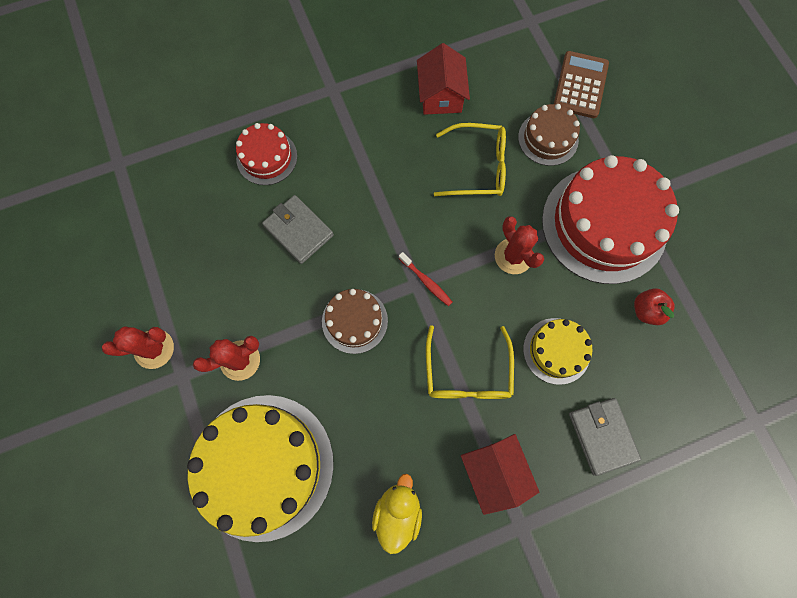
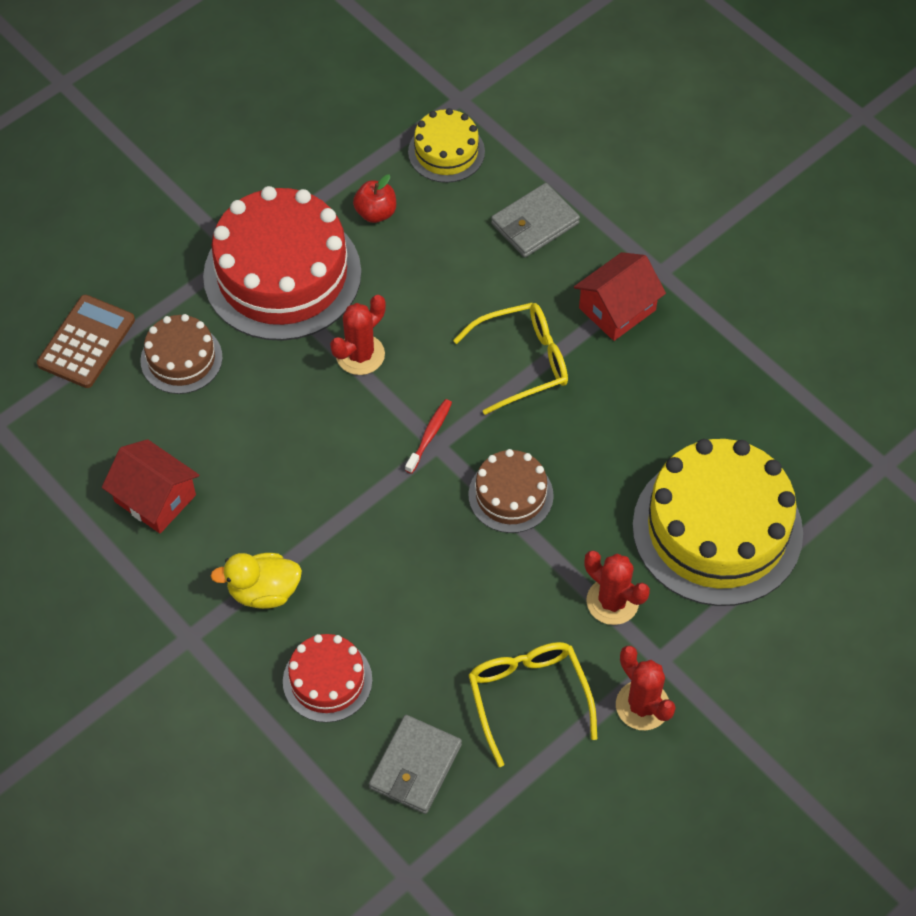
camera: 110 degrees left, 15 degrees down
grey wallet [262,195,334,264] -> grey wallet moved to [369,715,462,814]
yellow duck [372,474,422,554] -> yellow duck moved to [210,553,302,609]
red house [417,43,470,115] -> red house turned 60 degrees clockwise [102,439,199,533]
yellow glasses [434,123,506,196] -> yellow glasses moved to [469,642,597,767]
yellow cake [523,318,592,385] -> yellow cake moved to [408,108,485,183]
brown calculator [554,51,609,118] -> brown calculator turned 120 degrees clockwise [37,295,135,388]

